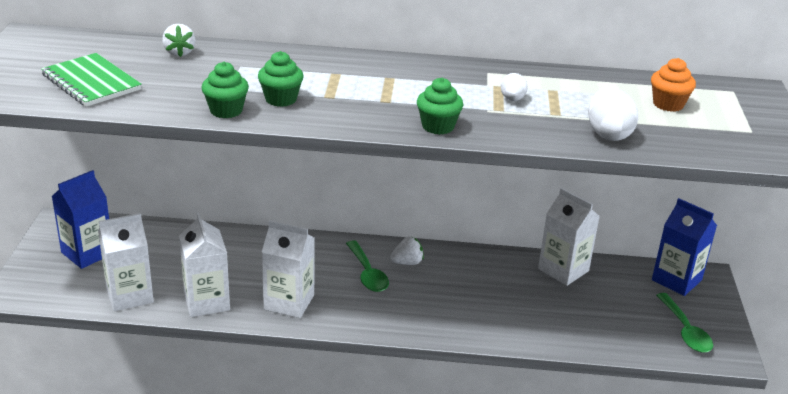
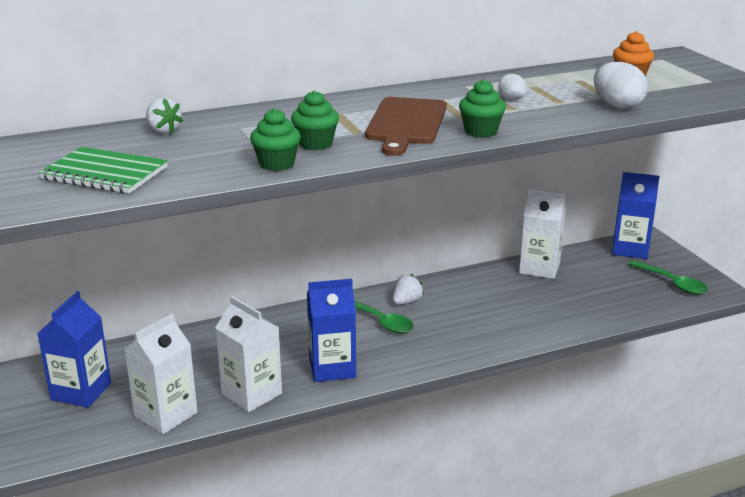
camera: 25 degrees left, 5 degrees down
white carton [262,220,315,318] -> blue carton [307,279,356,382]
none -> brown cutting board [365,97,447,156]

